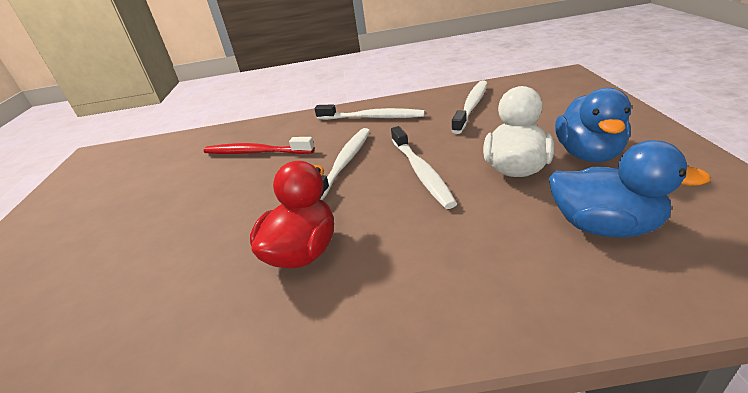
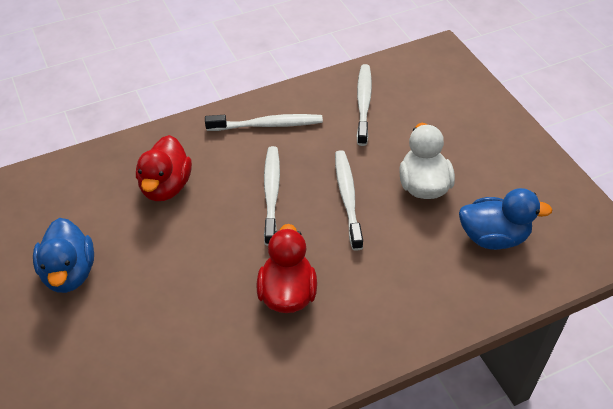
camera: 25 degrees left, 15 degrees up
red toothbrush [204,137,315,154] -> red duck [136,135,192,201]
white toothbrush [391,126,457,209] -> white toothbrush turned 150 degrees counterclockwise [335,150,363,251]
blue duck [555,87,631,162] -> blue duck moved to [33,218,94,293]

